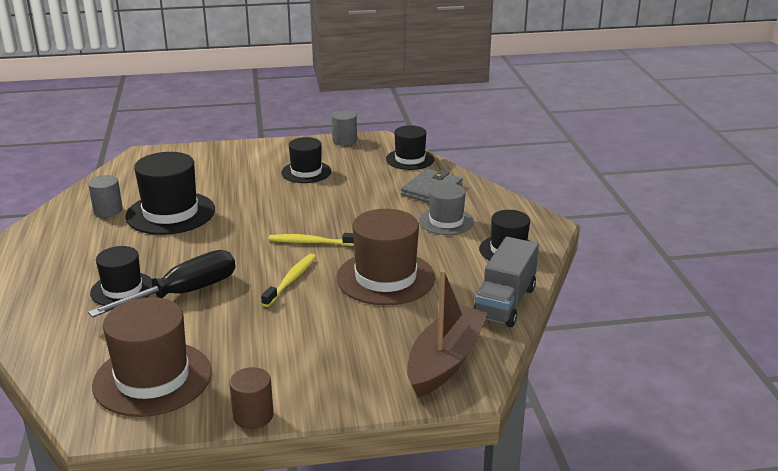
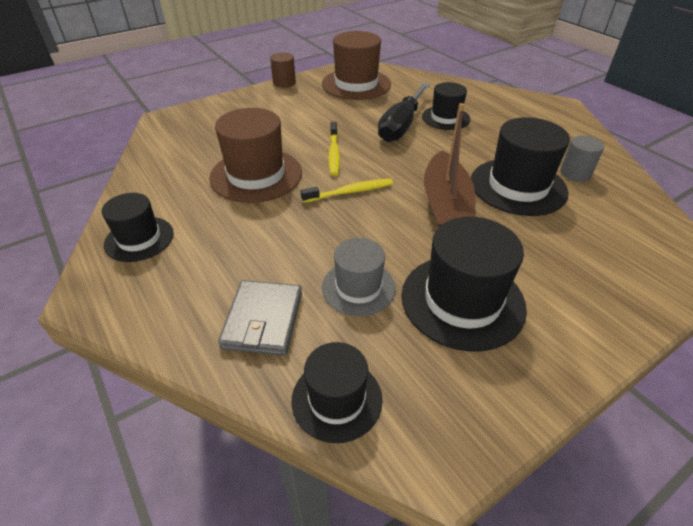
camera: 155 degrees right, 15 degrees up
black hat [281,137,331,183] -> black hat [401,217,527,351], size x1.62
grey cylinder [332,110,357,146] -> none
brown boat [407,269,488,398] -> brown boat moved to [424,103,475,227]
grey hat [419,183,474,235] -> grey hat moved to [322,238,396,316]
grey truck [473,237,539,327] -> none

